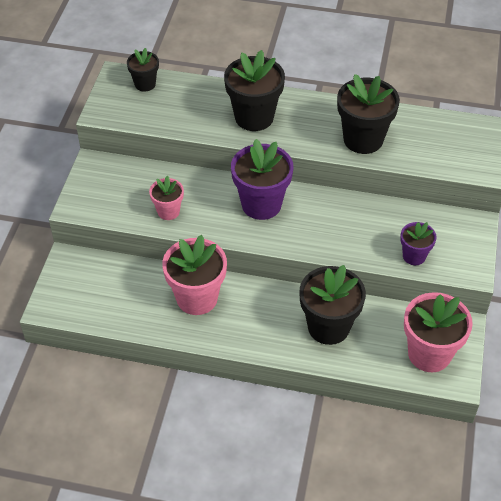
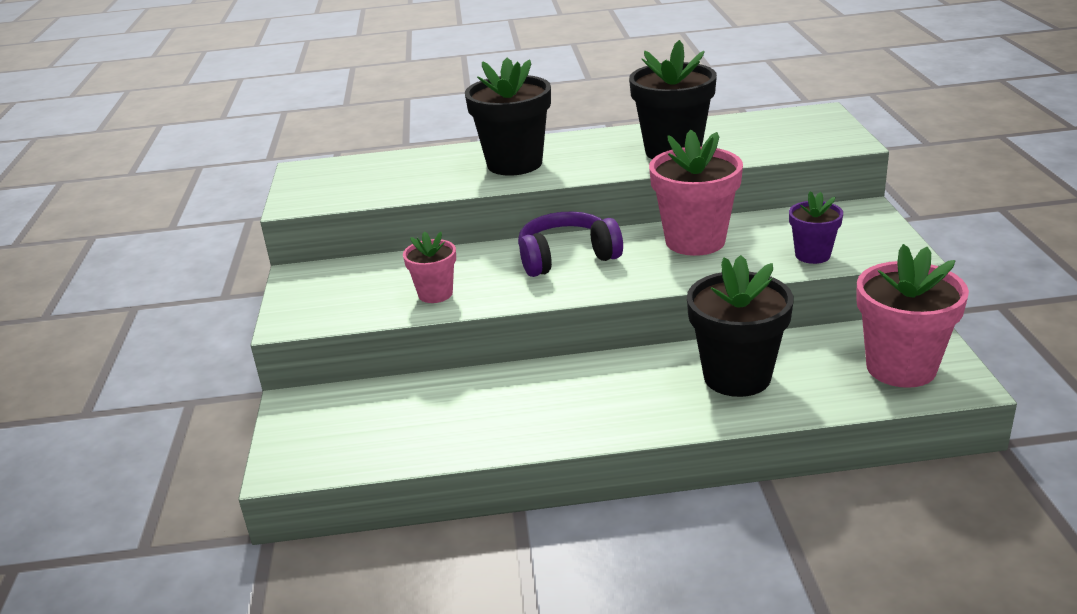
camera: 15 degrees left, 20 degrees down
black flower pot [127,48,159,91] -> none
pink flower pot [162,235,227,315] -> pink flower pot moved to [649,130,743,256]
purple flower pot [231,139,293,220] -> purple headphones [518,212,623,277]

